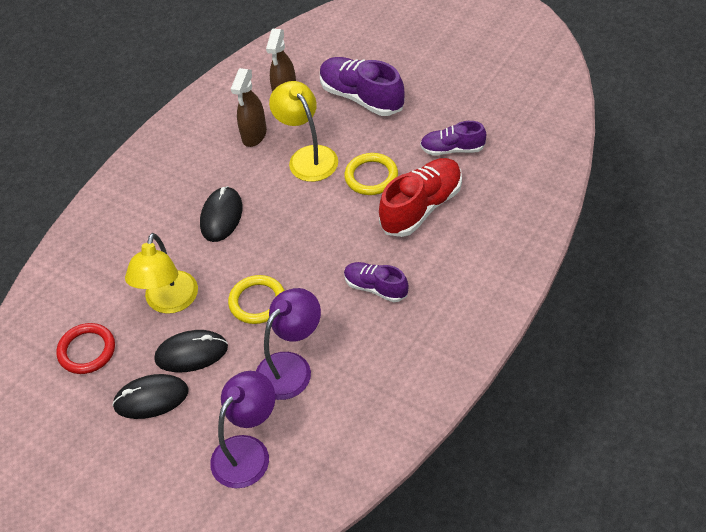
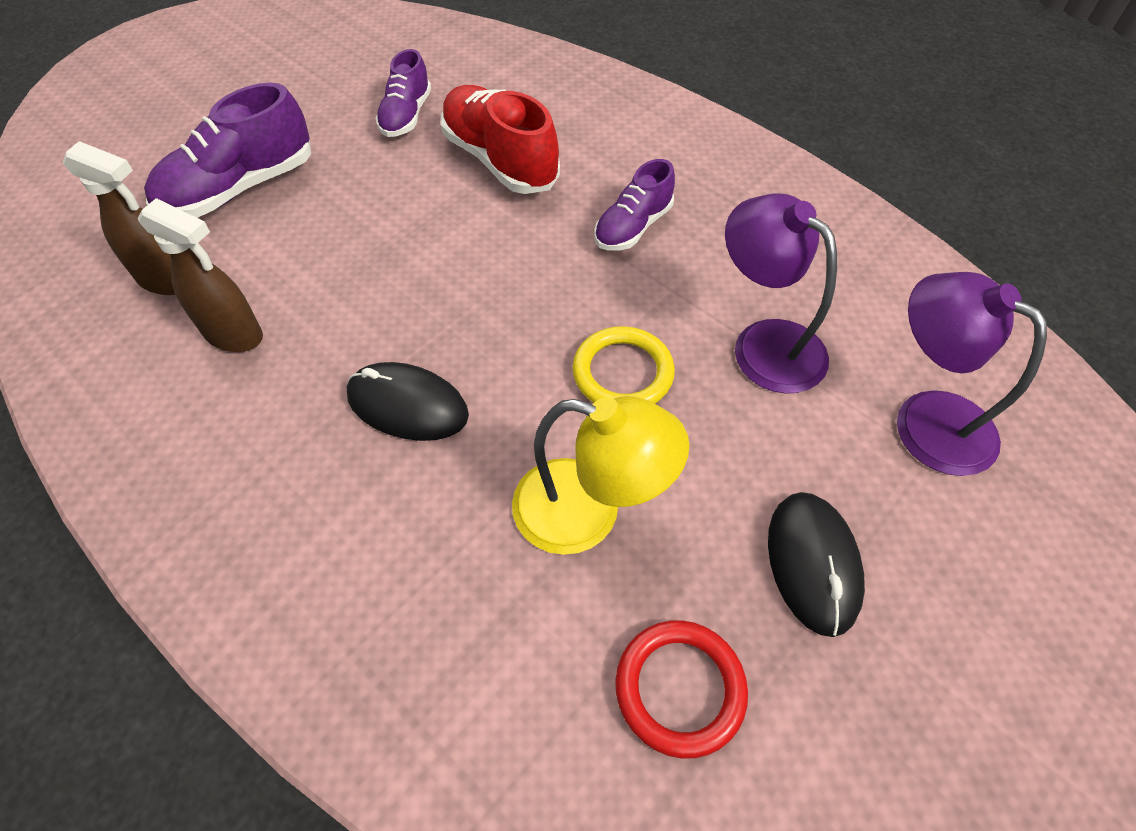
camera: 85 degrees left, 5 degrees up
black mouse [154,330,228,372] -> none
yellow lamp [269,81,338,182] -> none
yellow ring [344,153,398,195] -> none

